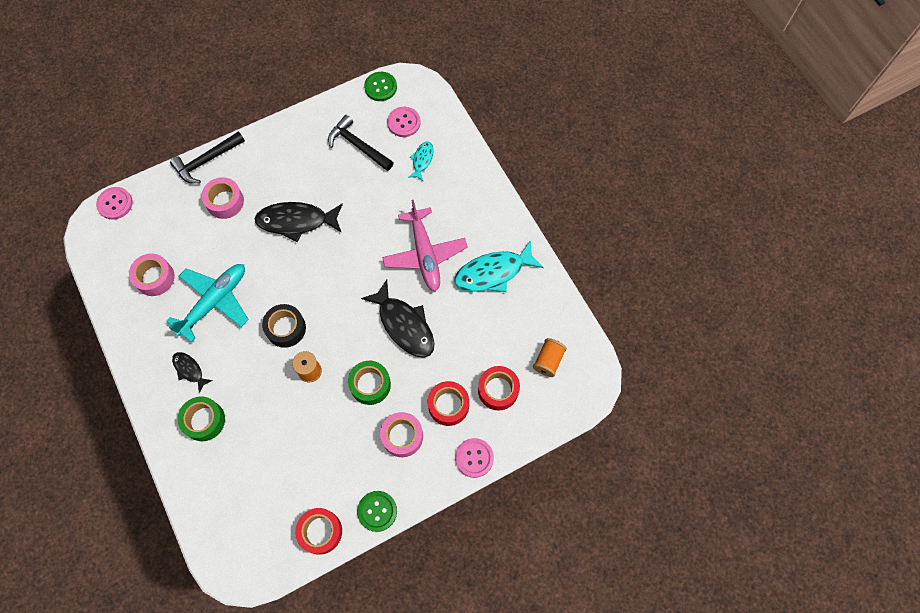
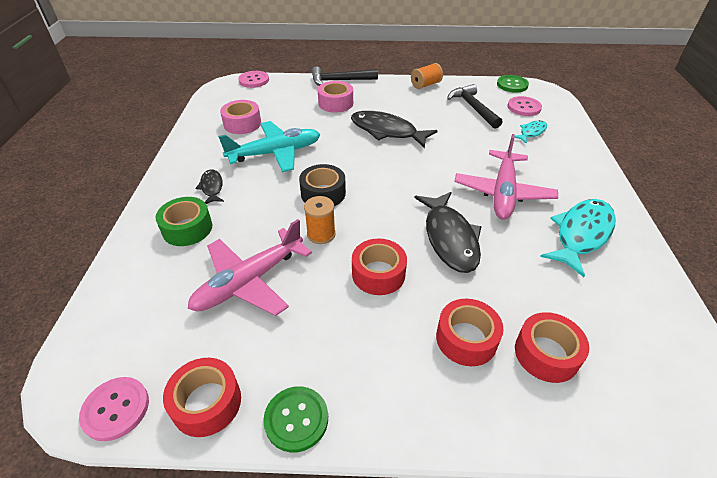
camera: 30 degrees right, 25 degrees down
green tape [348,361,391,405] -> red tape [352,239,407,295]
pink tape [380,412,423,457] -> none
turquoise fish [454,240,544,292] -> turquoise fish turned 120 degrees clockwise [540,199,616,277]
pink button [455,438,494,478] -> pink button moved to [79,377,149,441]
orange spool [533,338,567,377] -> orange spool moved to [411,63,443,89]
none -> pink plane [188,219,312,316]

